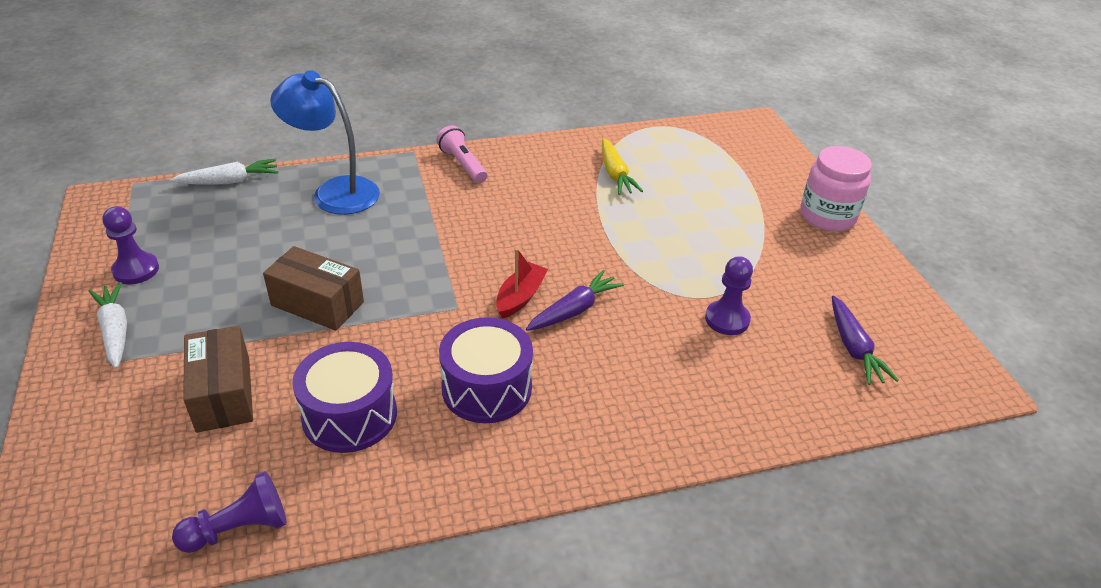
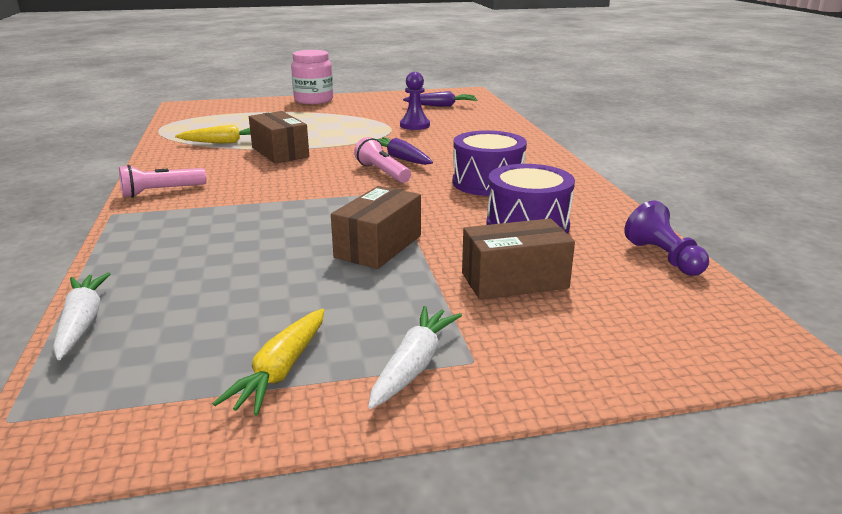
camera: 85 degrees left, 15 degrees down
white carrot [89,282,127,369] -> white carrot turned 135 degrees clockwise [368,306,462,409]
purple pawn [103,206,159,284] -> yellow carrot [213,309,324,415]
blue lamp [270,70,380,215] -> none
red boat [496,248,548,319] -> pink flashlight [354,137,411,183]
none -> brown box [249,111,309,164]

